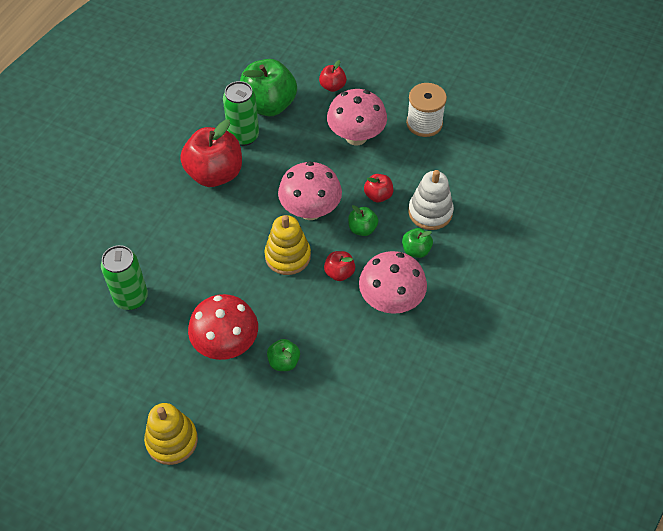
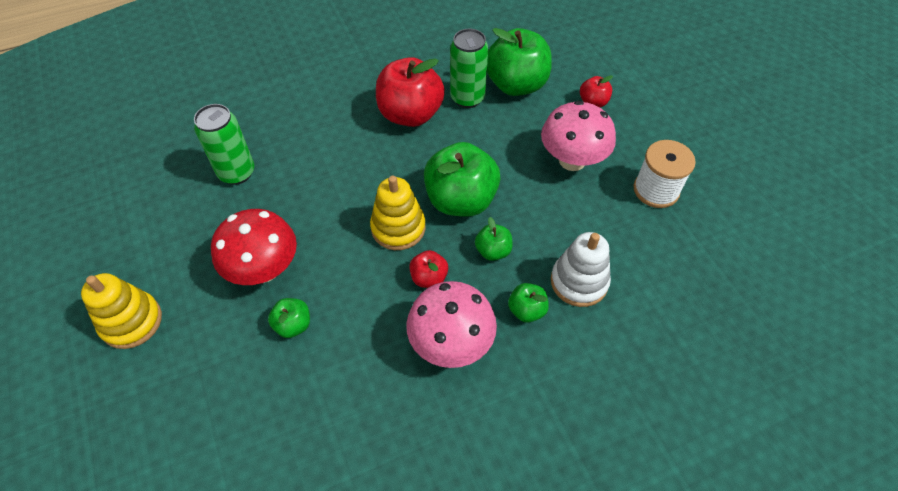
camera: 40 degrees right, 0 degrees up
pink mushroom [278,161,342,220] -> green apple [424,142,501,217]
red apple [364,174,393,202] -> none

